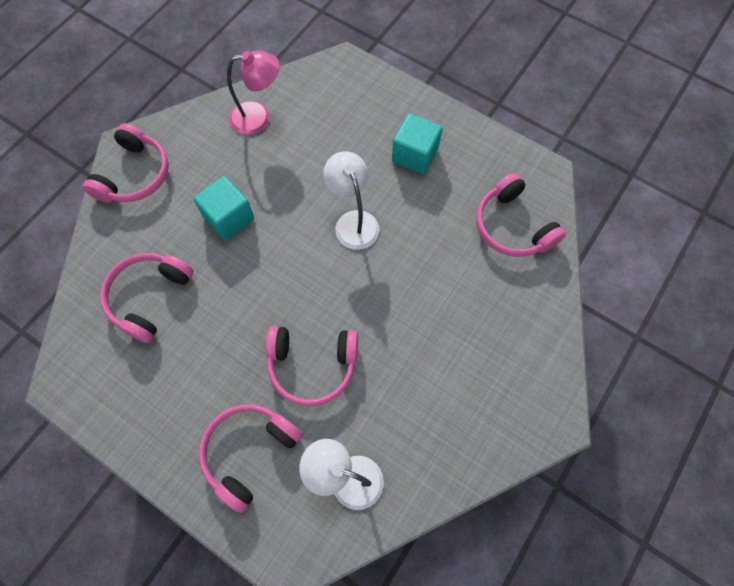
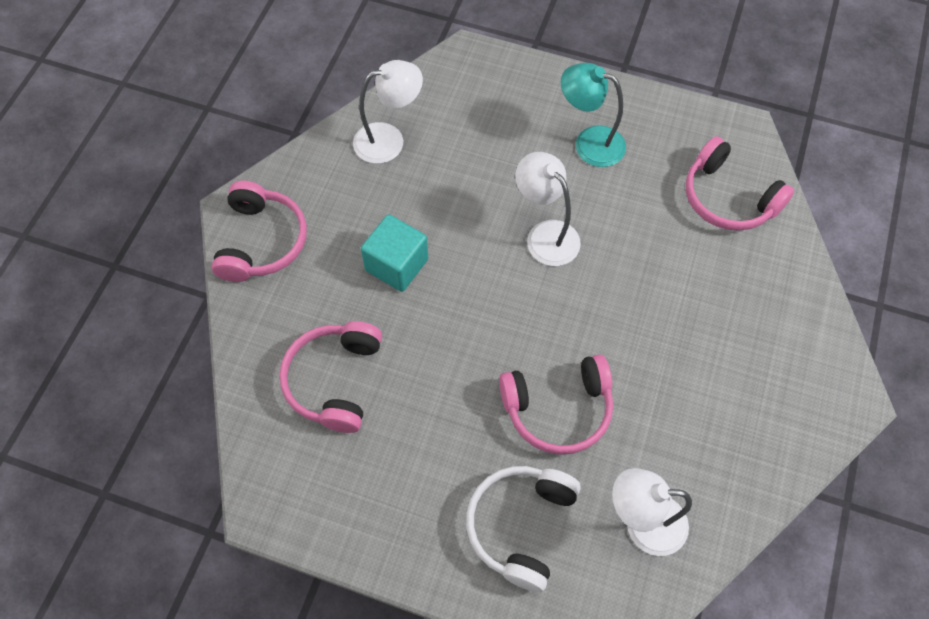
camera: 15 degrees left, 5 degrees down
pink headphones [199,404,302,513] -> white headphones [466,466,580,592]
pink lamp [227,50,280,135] -> white lamp [353,60,423,164]
turquoise cube [392,113,443,174] -> turquoise lamp [561,63,626,167]

